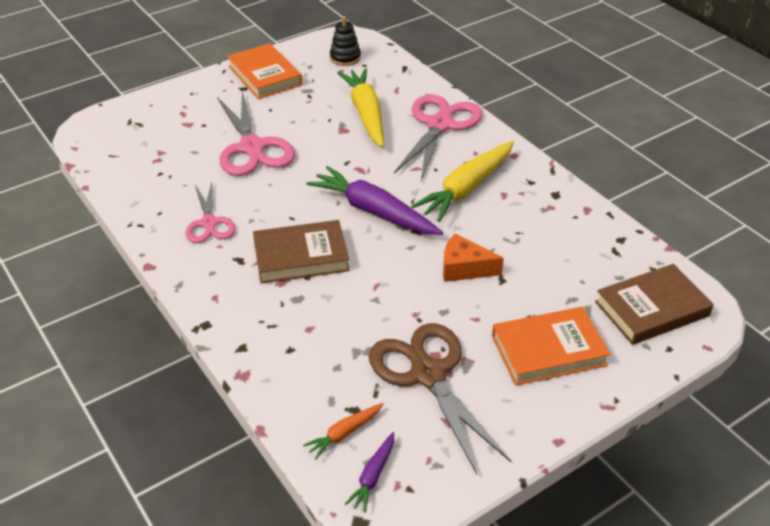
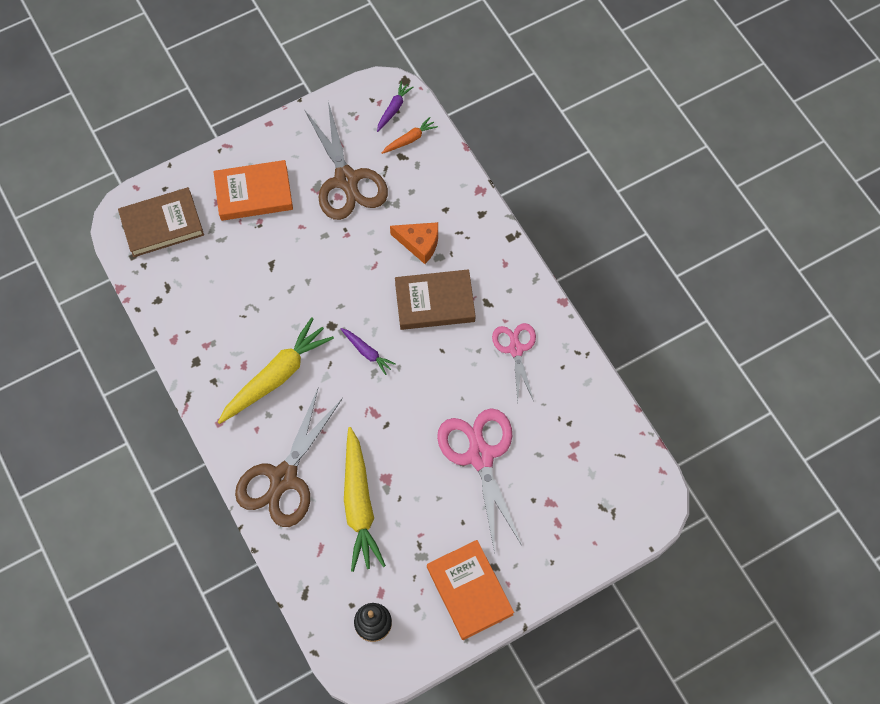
camera: 175 degrees left, 25 degrees up
purple carrot [306,166,443,235] -> purple carrot [341,328,396,375], size x0.48
pink scissors [394,95,482,181] -> brown scissors [235,387,343,527]
orange cheese [443,234,504,282] -> orange cheese moved to [390,222,438,264]

